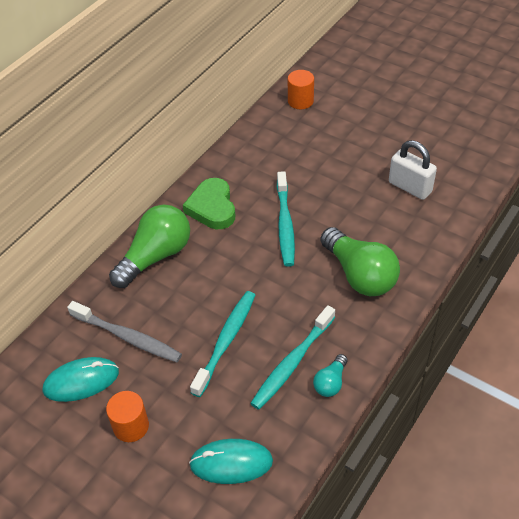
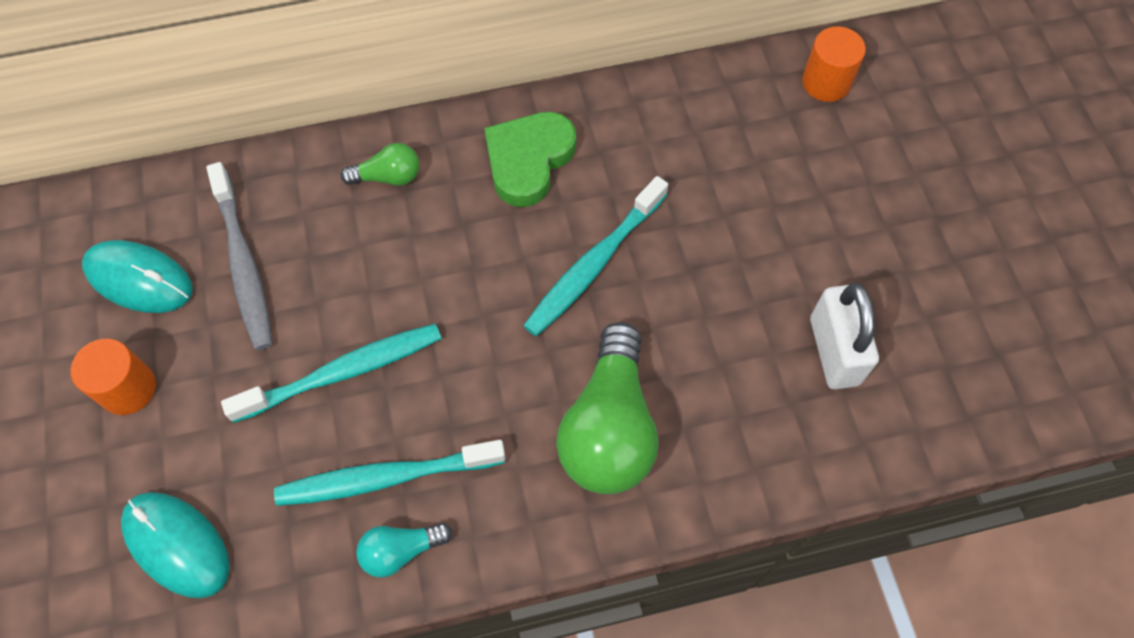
camera: 40 degrees right, 15 degrees up
green light bulb [109,204,190,288] -> green light bulb [341,143,419,186], size x0.48

